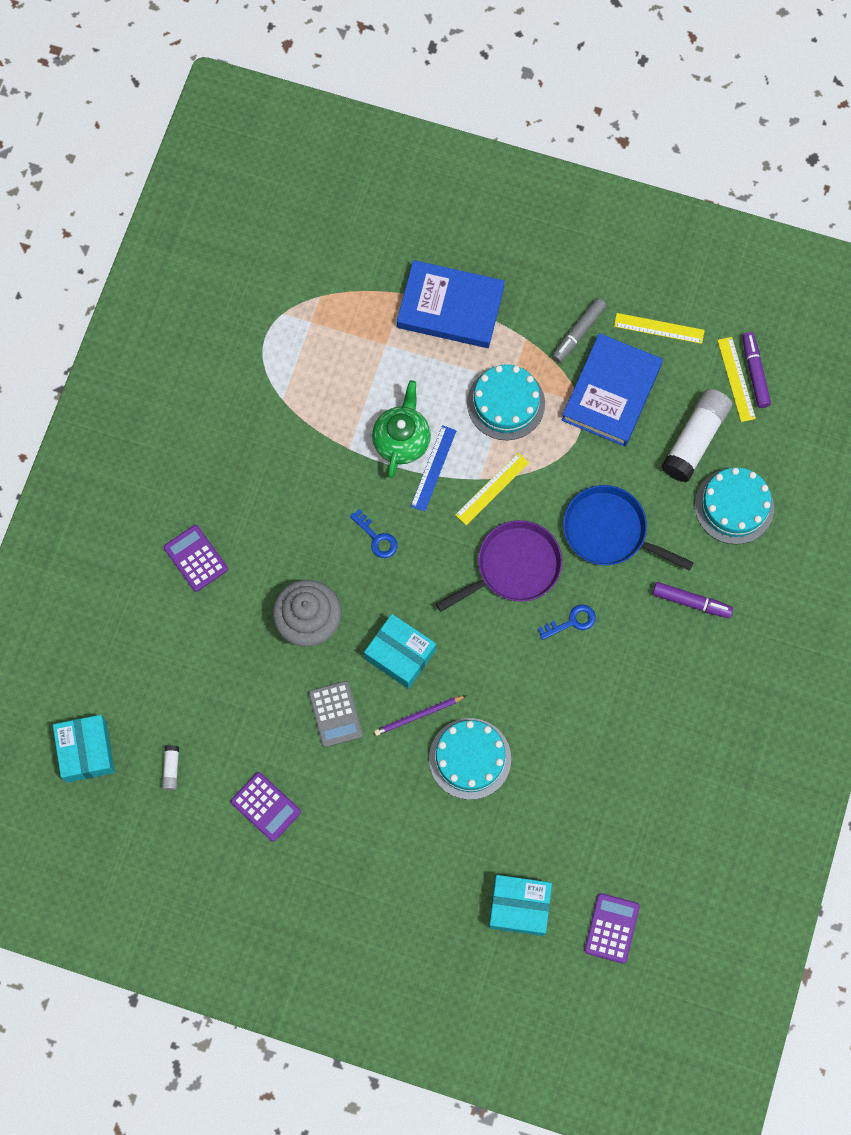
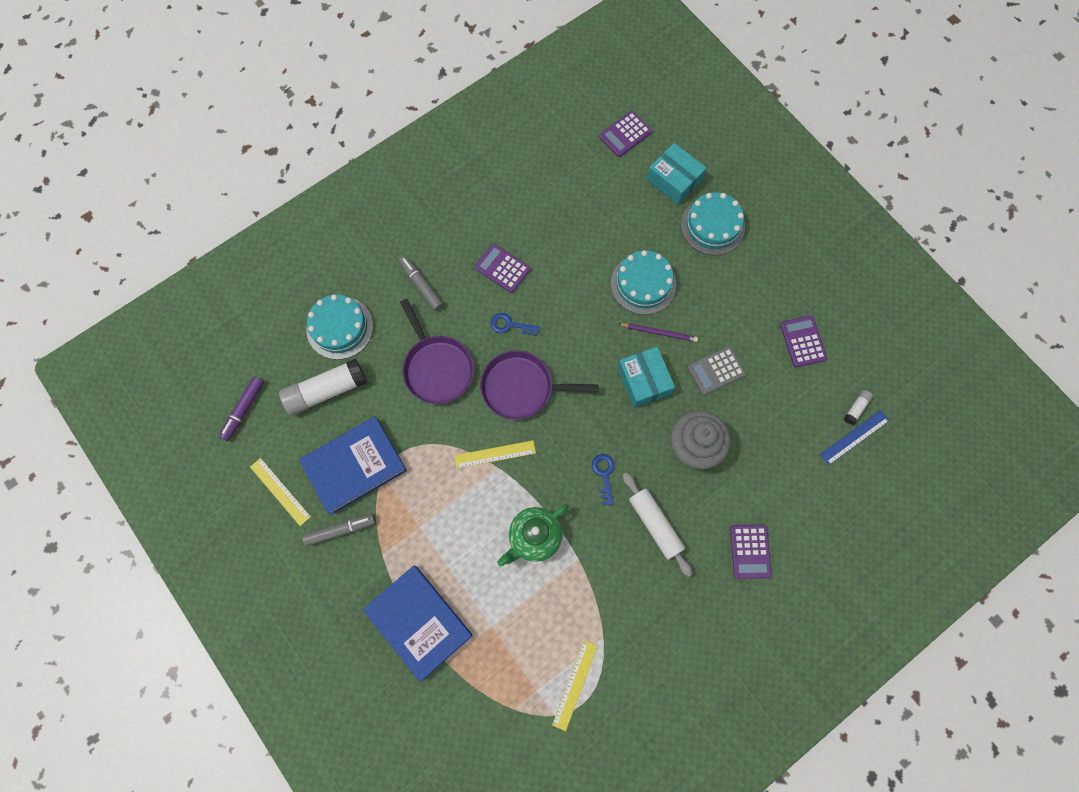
camera: 145 degrees left, 0 degrees up
turquoise box [53,715,115,783] -> none
grey calculator [309,681,363,747] -> grey calculator turned 135 degrees counterclockwise [687,346,746,395]
blue ruler [411,425,457,511] -> blue ruler moved to [820,410,890,465]
turquoise cake [467,364,545,440] -> turquoise cake moved to [681,192,745,255]
blue pan [563,485,694,571] -> purple pan [400,299,474,404]
purple marker [652,582,733,618] -> grey marker [399,256,444,311]
yellow ruler [717,337,756,422] -> yellow ruler moved to [552,640,598,731]
none -> purple calculator [475,244,530,293]
none -> white rolling pin [623,472,692,577]

